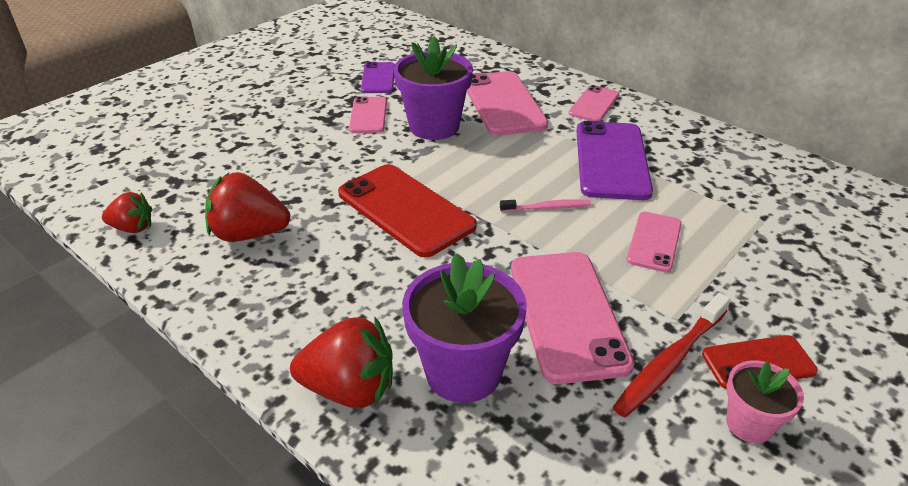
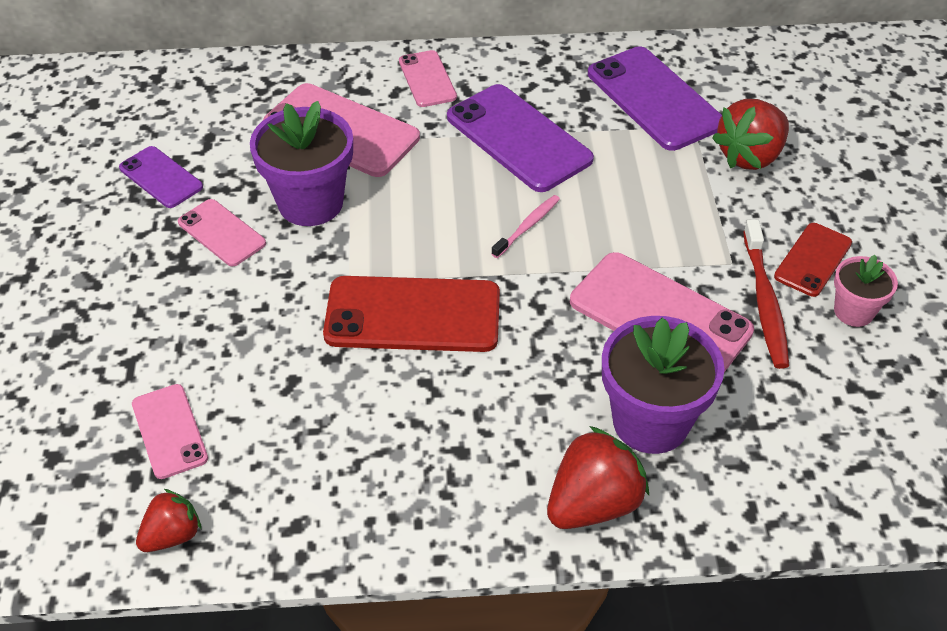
camera: 45 degrees left, 10 degrees up
red strawberry [205,172,290,242] -> red strawberry moved to [712,99,789,170]
pink phone [626,212,682,272] -> pink phone moved to [132,384,208,479]
none -> purple phone [588,46,722,151]

